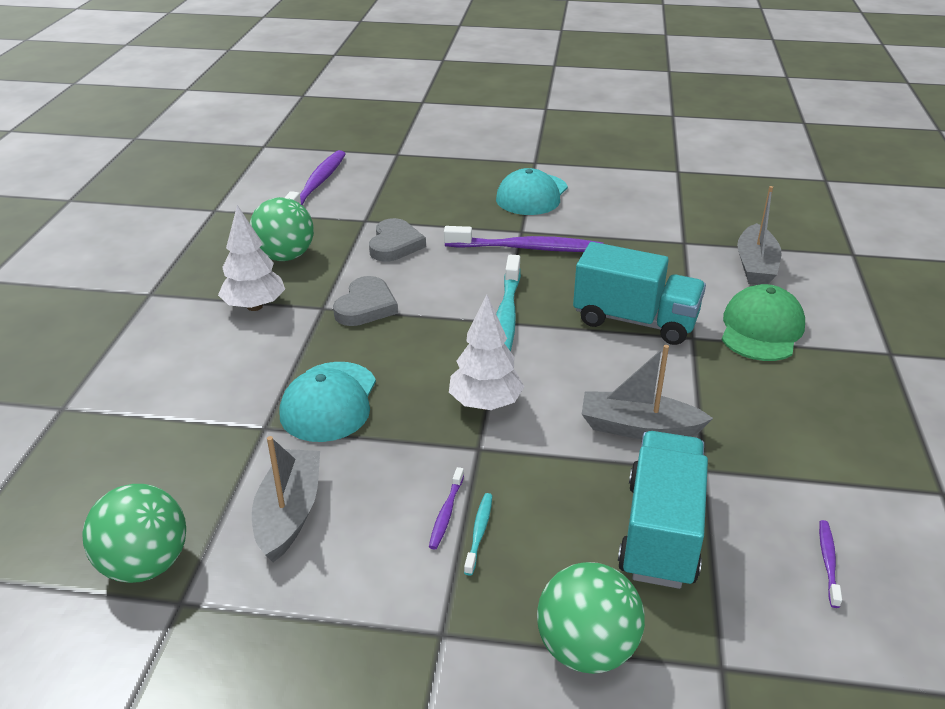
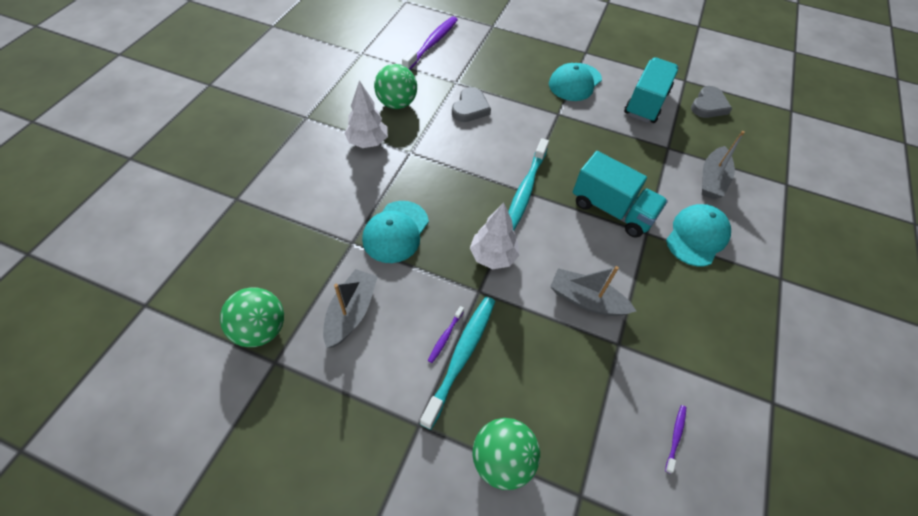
camera: 10 degrees right, 20 degrees up
grey heart [333,276,398,326] -> grey heart moved to [691,86,732,118]
purple toothbrush [444,226,603,252] -> none
turquoise toothbrush [464,493,492,576] -> turquoise toothbrush [420,297,495,430], size x2.23
turquoise truck [618,431,708,589] -> turquoise truck moved to [624,57,679,123]
green cap [722,284,805,361] -> turquoise cap [666,204,731,266]

